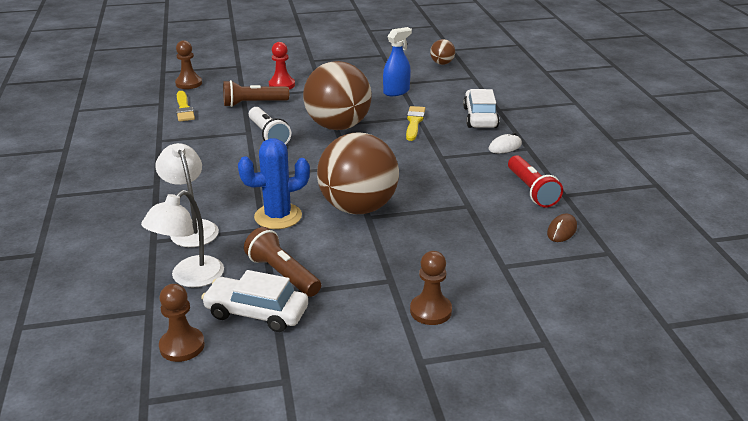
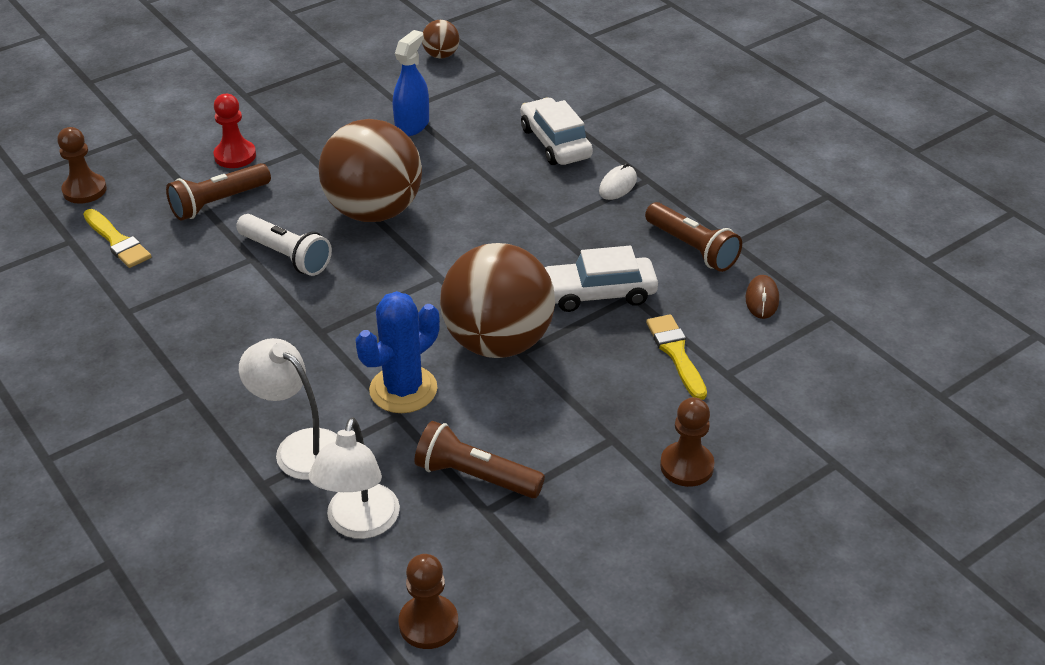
camera: 25 degrees left, 10 degrees up
white car [201,270,308,332] -> white car moved to [545,246,658,312]
yellow brush [406,106,425,141] -> yellow brush moved to [646,314,707,400]
red flashlight [508,155,563,208] -> brown flashlight [645,202,742,272]

